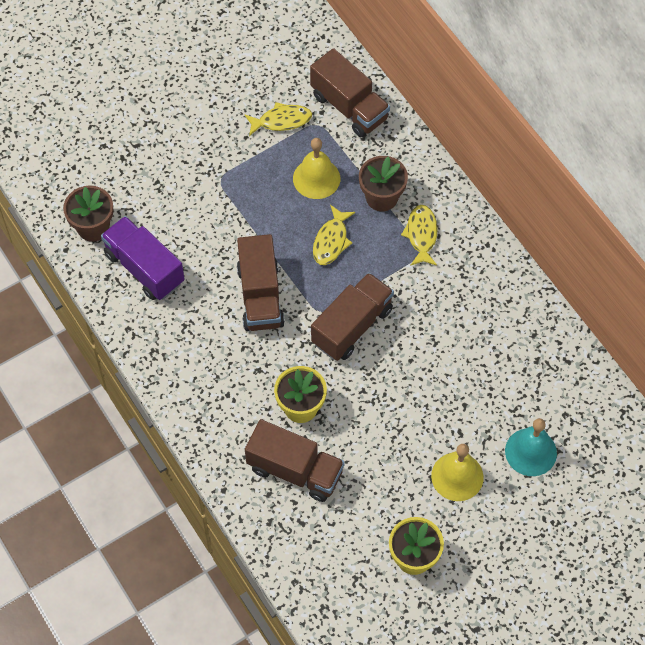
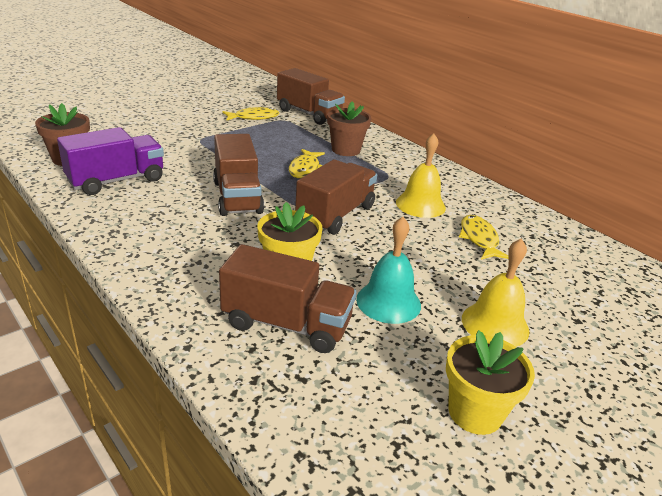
camera: 10 degrees left, 30 degrees down
purple truck [101,216,185,300] -> purple truck turned 105 degrees clockwise [57,127,164,195]
yellow bell [293,138,340,199] -> yellow bell moved to [396,133,446,218]
yellow fish [401,205,438,266] -> yellow fish moved to [459,215,509,260]
turquoise bell [505,418,557,476] -> turquoise bell moved to [356,217,421,324]

